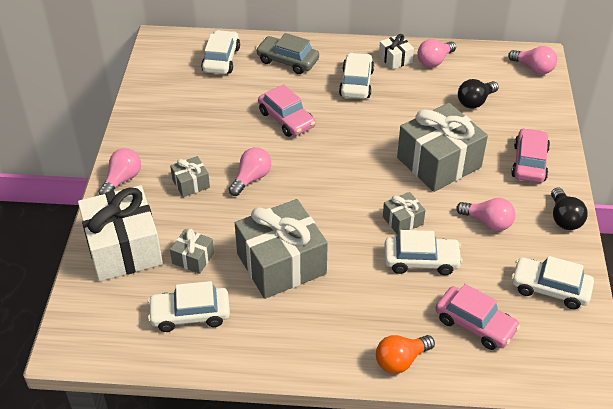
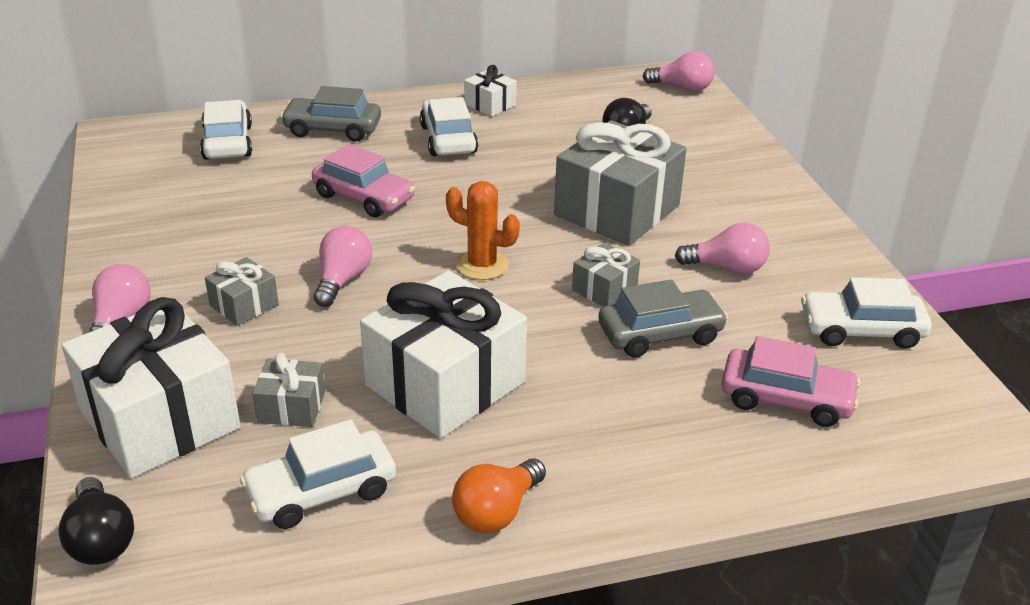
camera: 20 degrees left, 10 degrees down
grey gift [235,199,328,299] -> white gift [360,270,527,438]
orange light bulb [376,335,435,374] -> orange light bulb moved to [452,458,546,533]
white car [385,230,463,275] -> grey car [598,280,728,358]
pink light bulb [417,39,456,67] -> none
pink car [511,128,550,183] -> none
black light bulb [551,187,588,230] -> black light bulb moved to [58,477,134,565]
none -> orange cactus [446,181,520,280]

